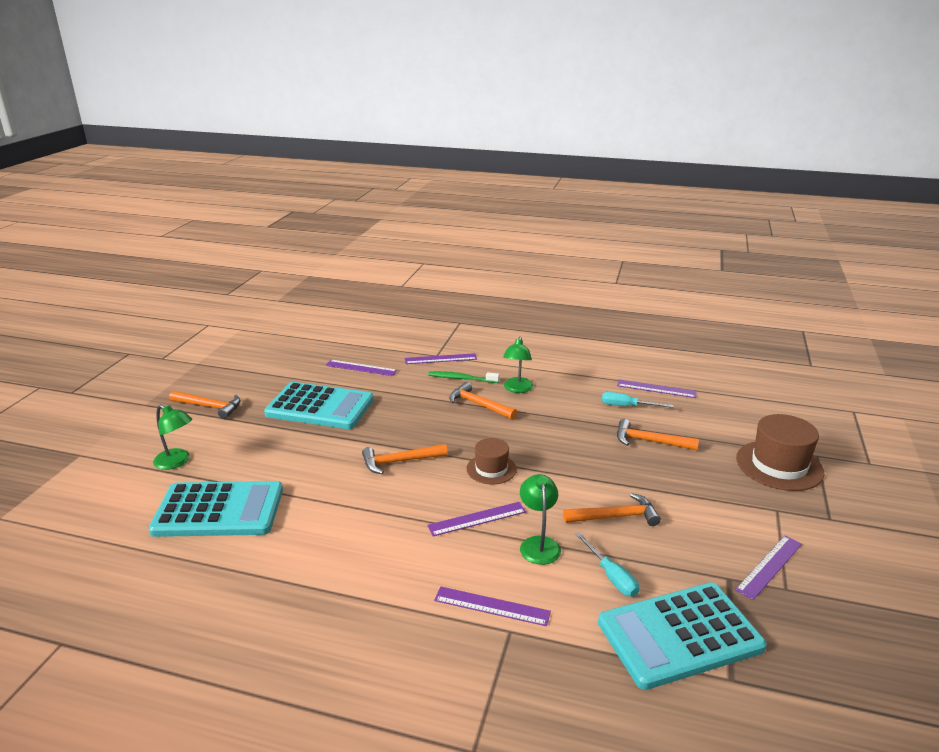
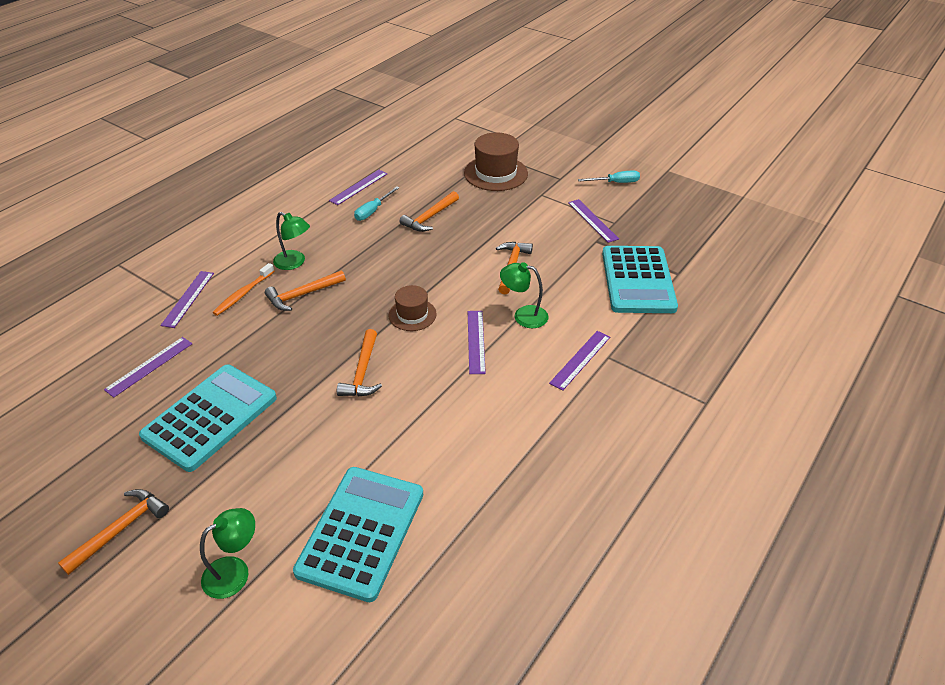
camera: 70 degrees left, 15 degrees up
green toothbrush [428,371,499,383] -> orange toothbrush [213,263,274,316]
turquoise screwdriver [575,532,639,597] -> turquoise screwdriver moved to [578,171,640,183]

